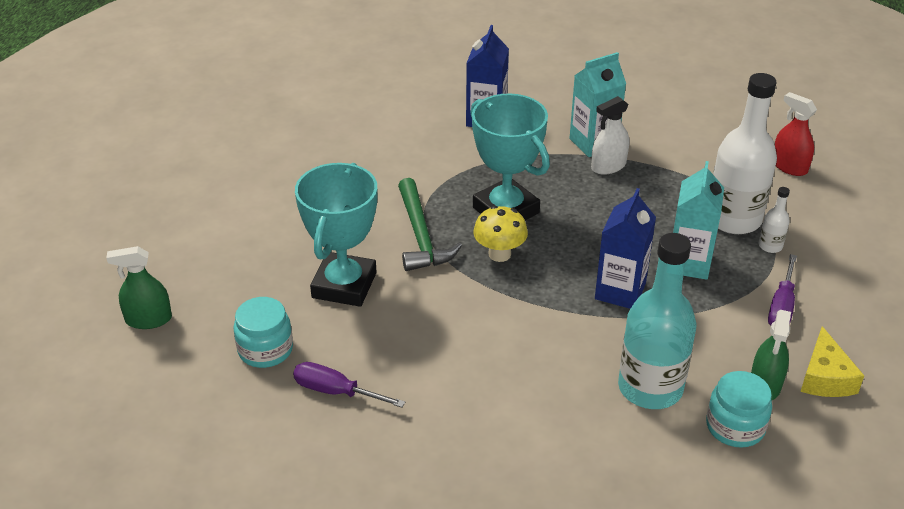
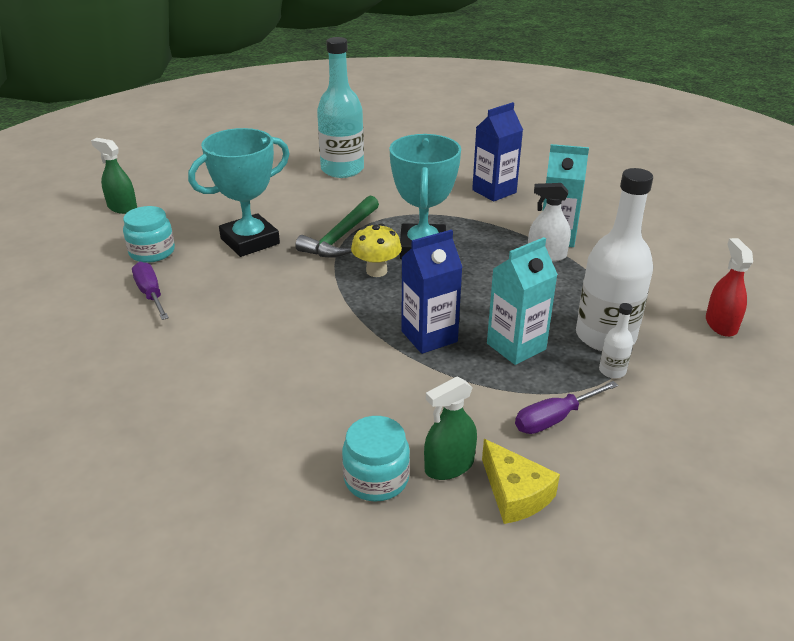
camera: 40 degrees right, 5 degrees down
turquoise bottle [618,233,696,409] -> turquoise bottle moved to [317,37,364,178]
yellow cheese [801,326,864,397] -> yellow cheese turned 75 degrees counterclockwise [482,439,560,524]

